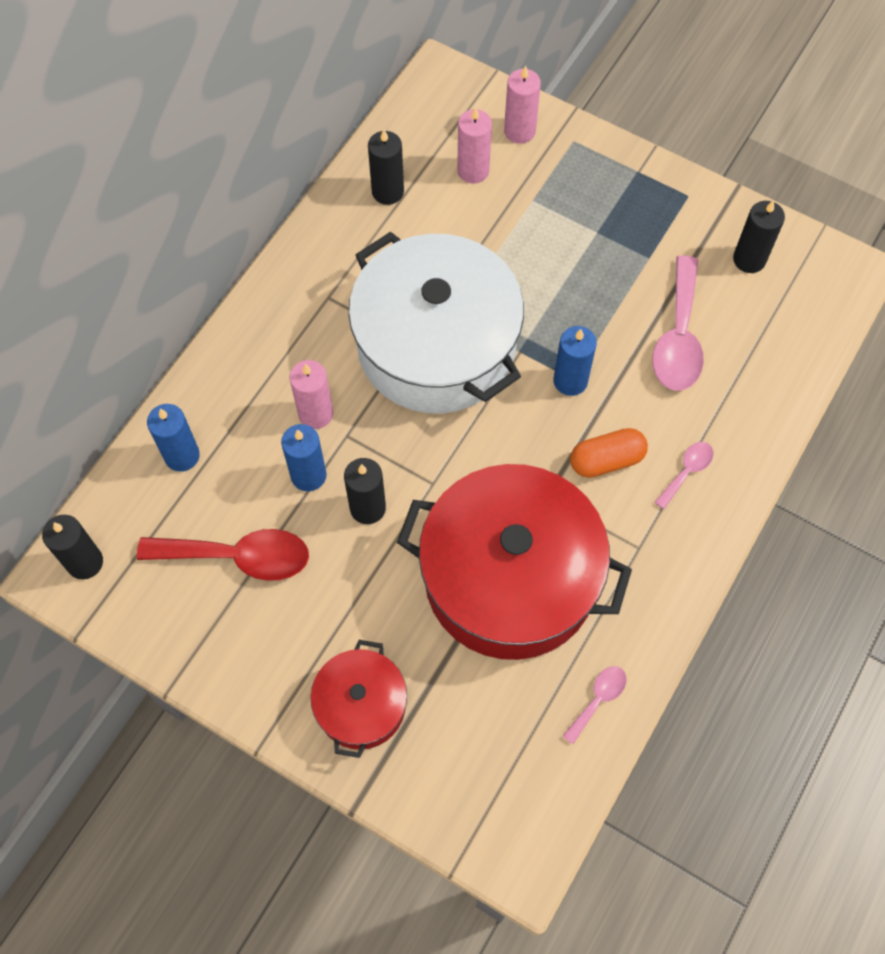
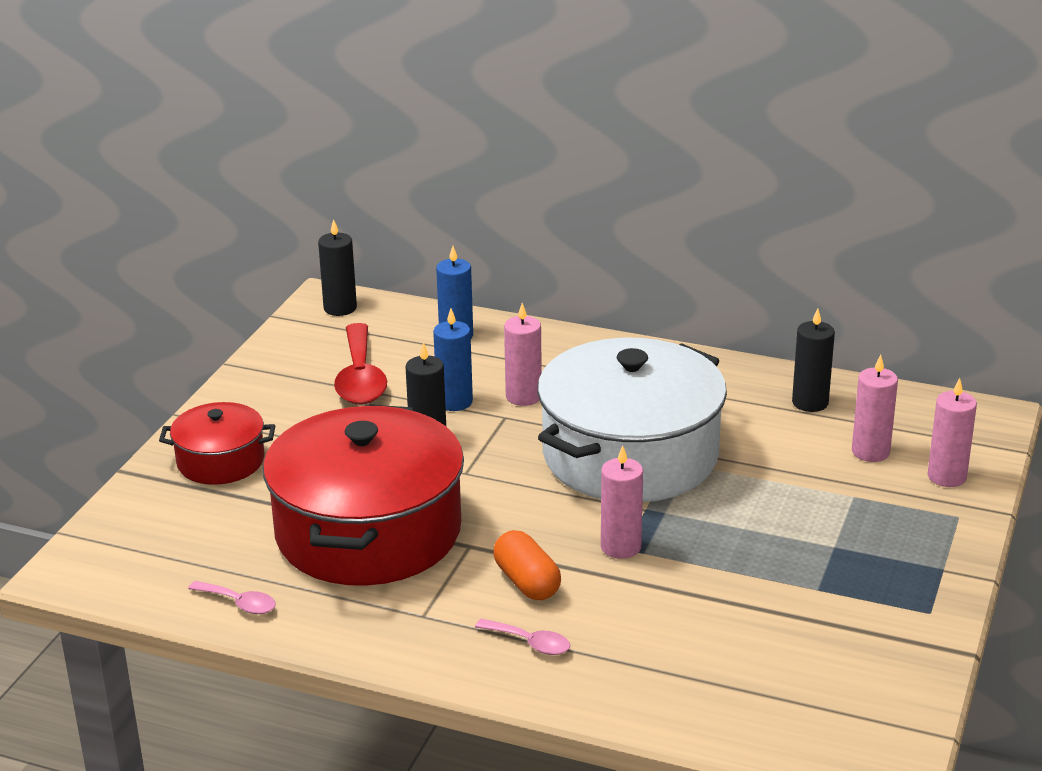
camera: 80 degrees right, 35 degrees down
blue candle [553,326,597,396] -> pink candle [601,445,643,559]
pink spoon [652,255,704,391] -> none
black candle [733,200,785,273] -> none

